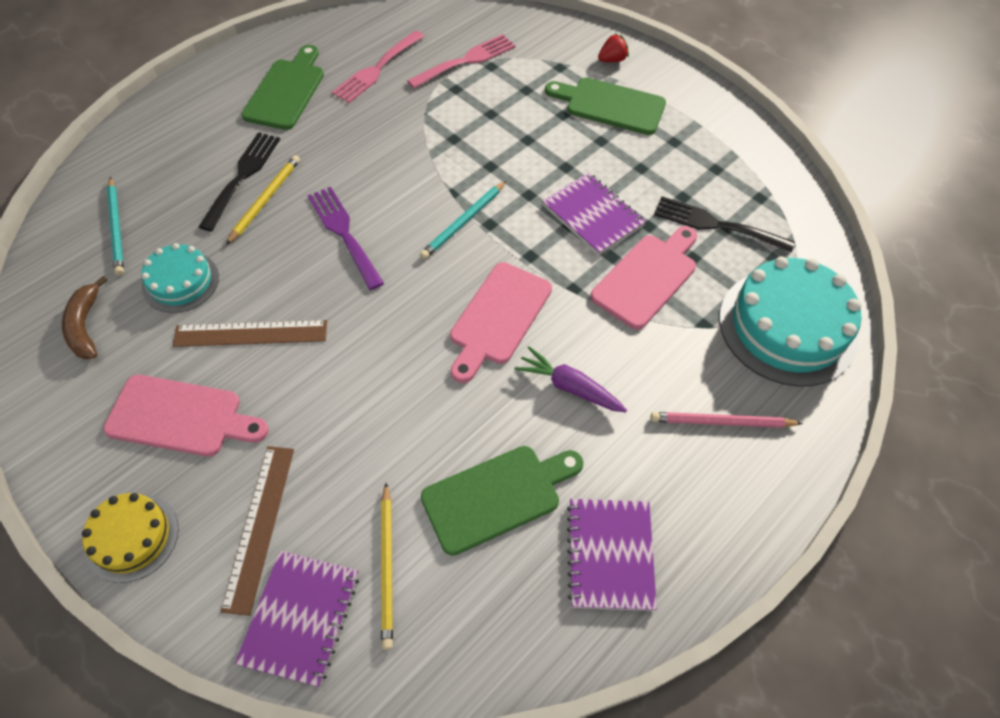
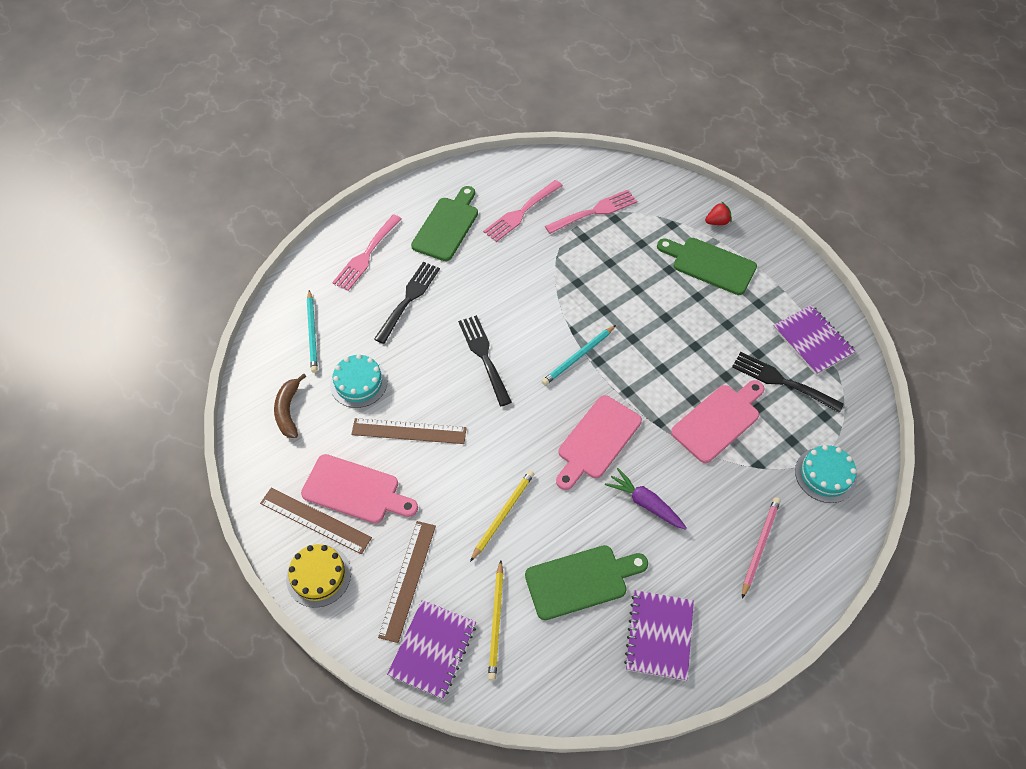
camera: 10 degrees right, 0 degrees up
yellow pencil [226,155,300,245] -> yellow pencil moved to [470,470,534,562]
purple fork [307,187,384,290] -> black fork [458,315,512,406]
purple notebook [542,173,646,256] -> purple notebook moved to [773,305,856,375]
pink pencil [651,412,803,428] -> pink pencil turned 105 degrees clockwise [742,497,781,598]
turquoise cake [719,257,861,387] -> turquoise cake [795,445,857,503], size x0.56
none -> brown ruler [260,488,372,554]
none -> pink fork [332,214,402,291]

